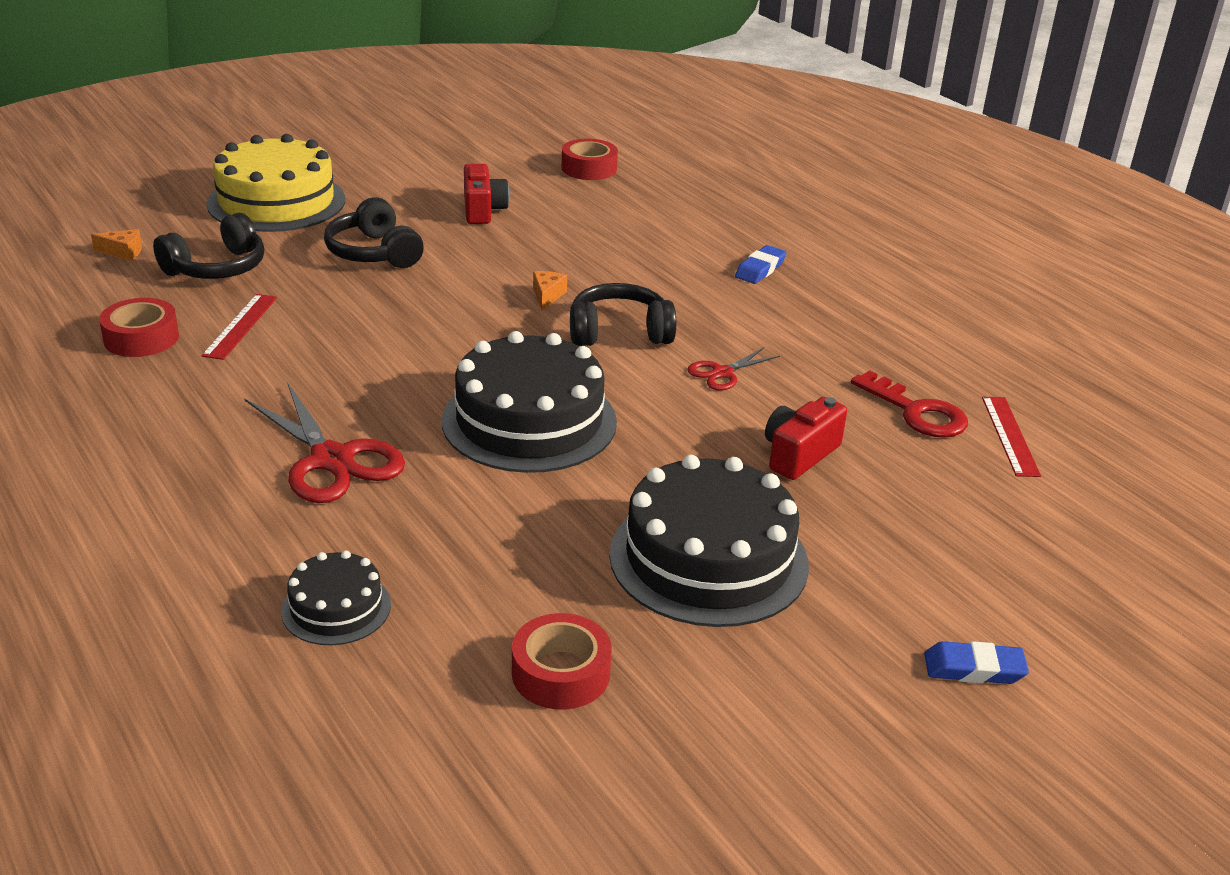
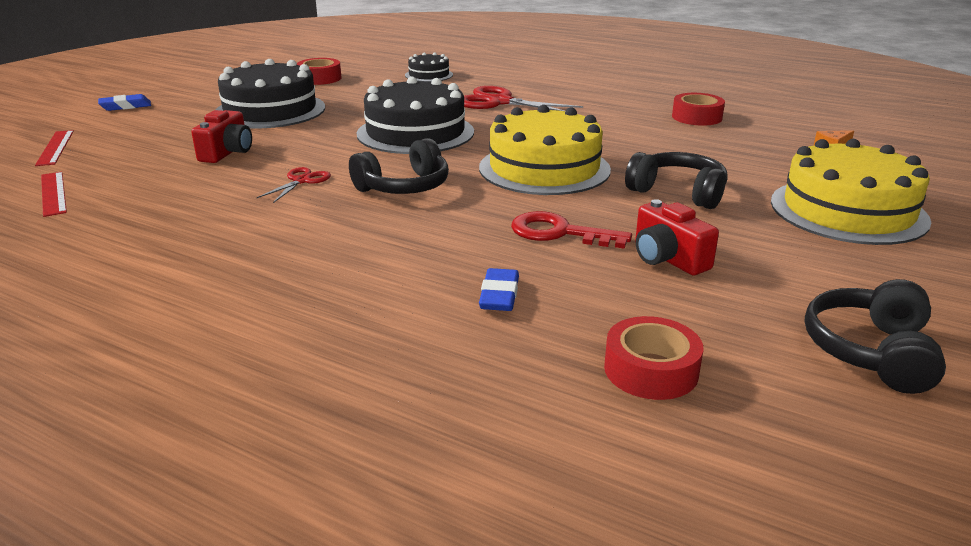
camera: 155 degrees right, 5 degrees down
black headphones [153,213,264,279] -> black headphones moved to [805,279,946,394]
red ruler [202,294,277,360] -> red ruler moved to [35,130,74,166]
orange cheese [533,271,567,310] -> none
blue eraser [735,245,787,284] -> blue eraser moved to [479,268,519,311]
red key [851,370,968,438] -> red key moved to [511,211,632,249]
none -> yellow cake [479,105,611,195]

